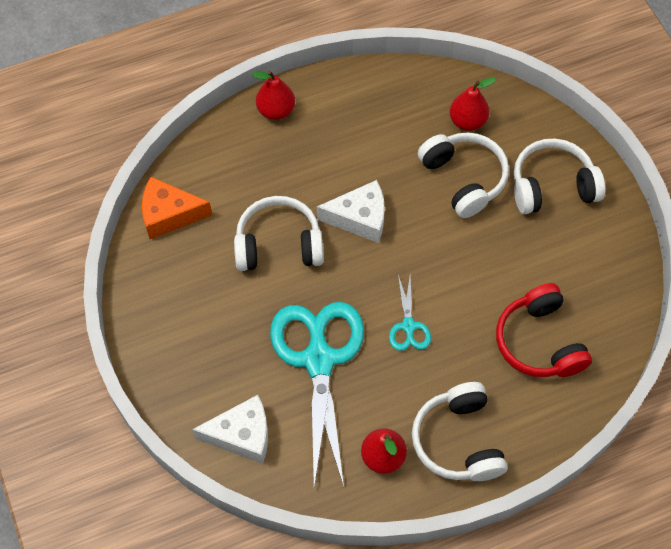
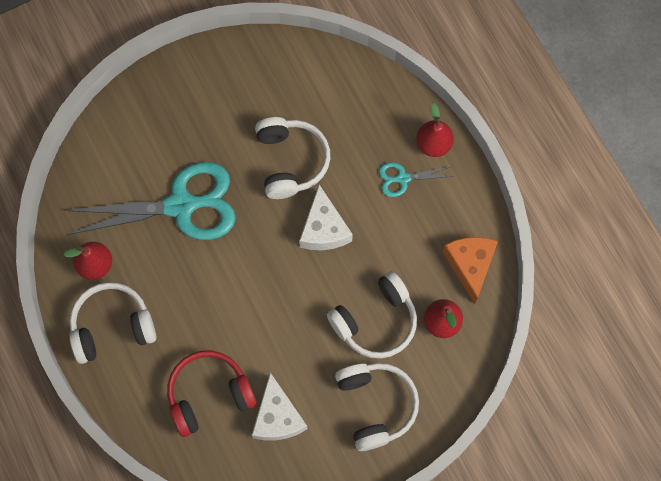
camera: 85 degrees right, 10 degrees up
orange cheese [142,177,212,239] -> orange cheese moved to [442,237,498,304]
white cheese [192,395,268,464] -> white cheese moved to [252,372,307,441]
turquoise scissors [389,275,431,351] -> turquoise scissors moved to [379,162,453,197]

